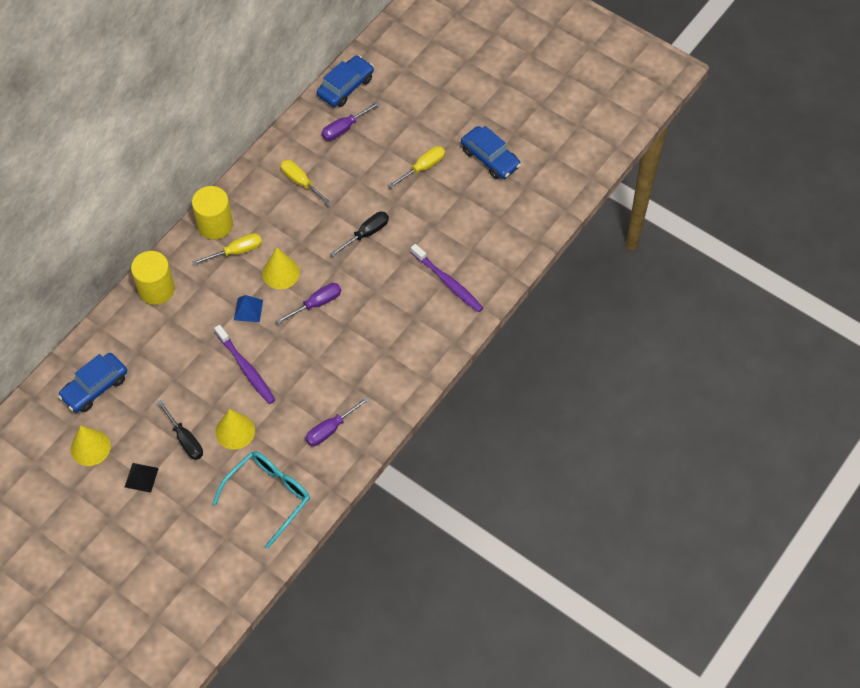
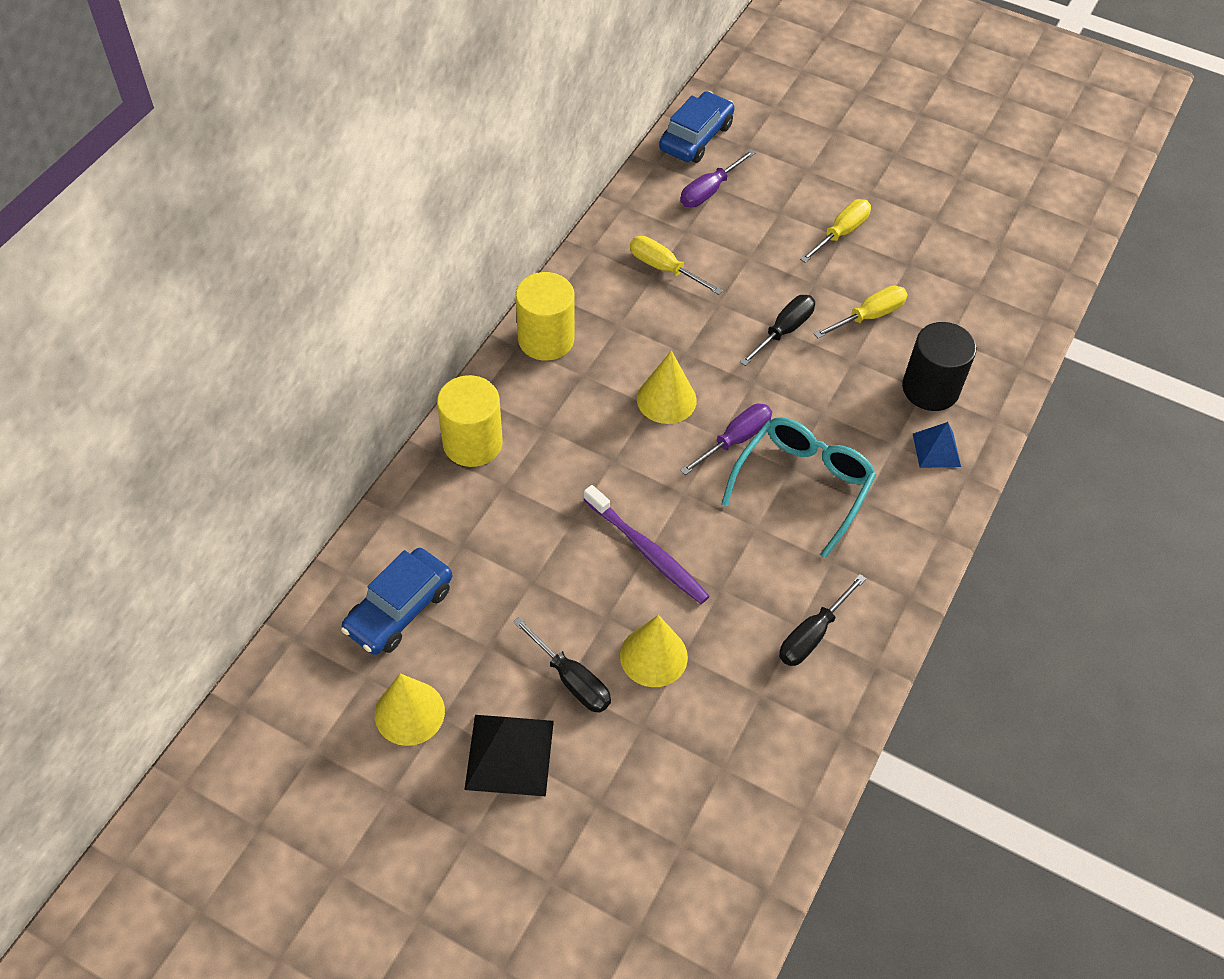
camera: 10 degrees left, 5 degrees down
black pyramid [125,463,159,493] -> black pyramid [464,715,554,797], size x1.66
yellow screwdriver [193,233,262,265] -> yellow screwdriver moved to [814,285,908,338]
turquoise glasses [212,451,310,549] -> turquoise glasses moved to [722,417,876,558]
blue pyramid [234,295,263,322] -> blue pyramid moved to [913,422,961,468]
purple screwdriver [305,397,369,446] -> black screwdriver [779,574,866,666]
purple toothbrush [411,244,483,312] -> black cylinder [902,322,976,411]
blue car [461,126,521,179] -> none

